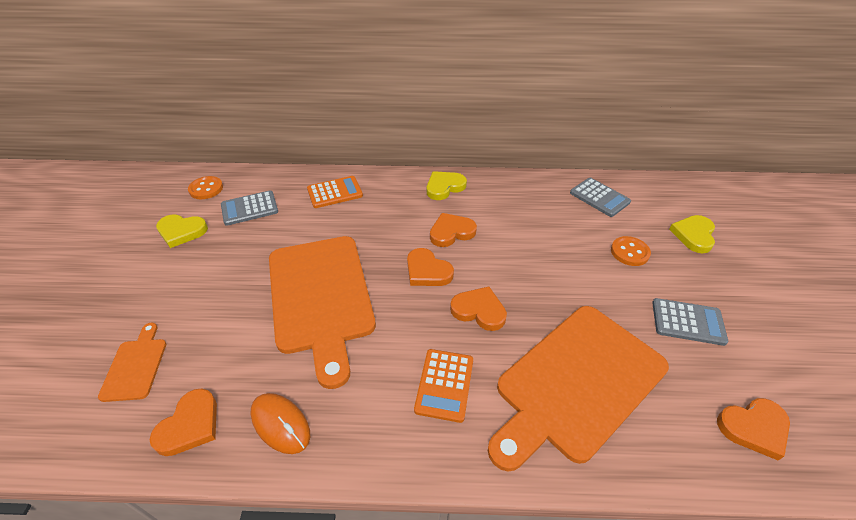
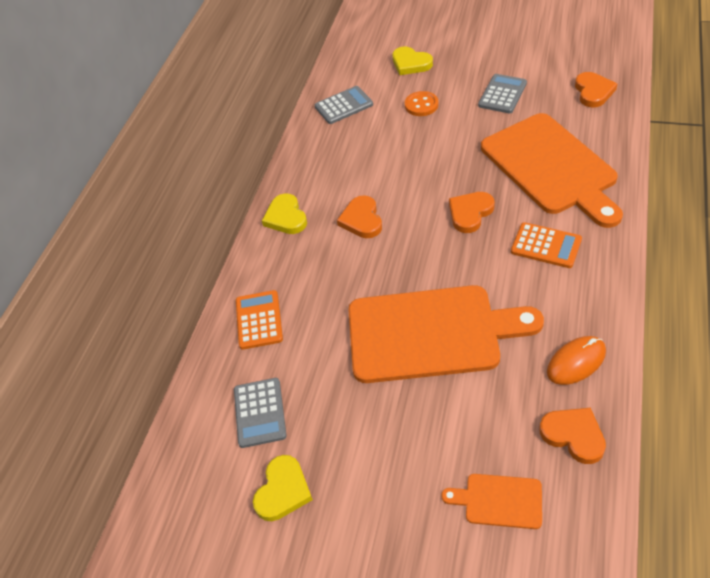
camera: 70 degrees left, 5 degrees up
orange button [188,176,223,199] -> none
orange heart [407,248,454,286] -> none

